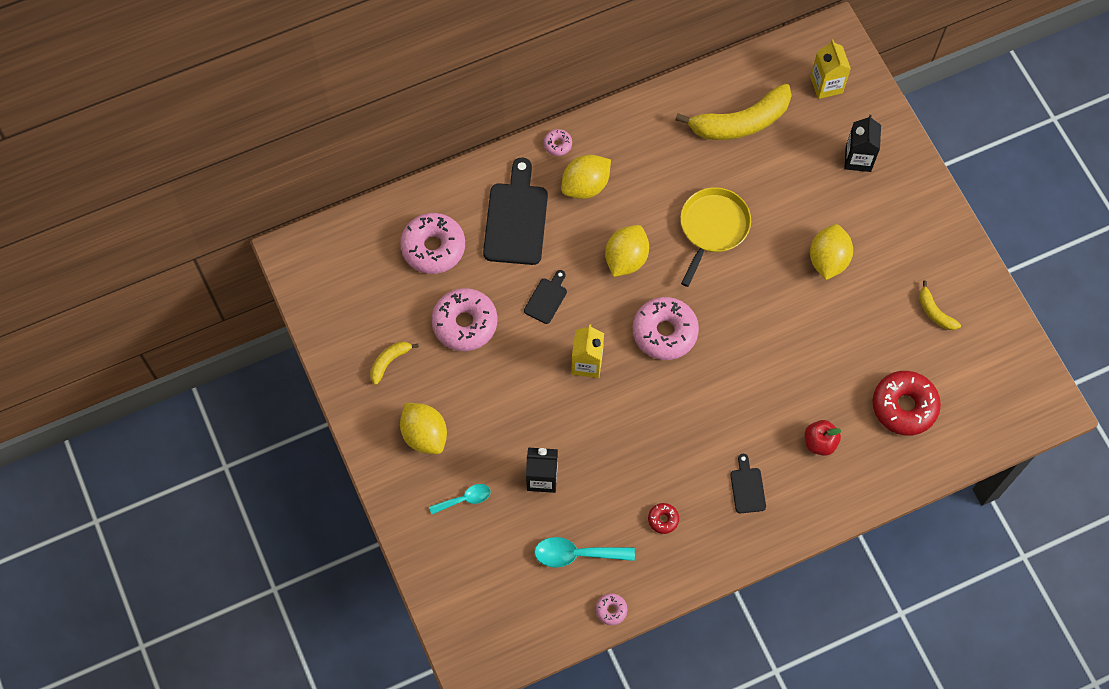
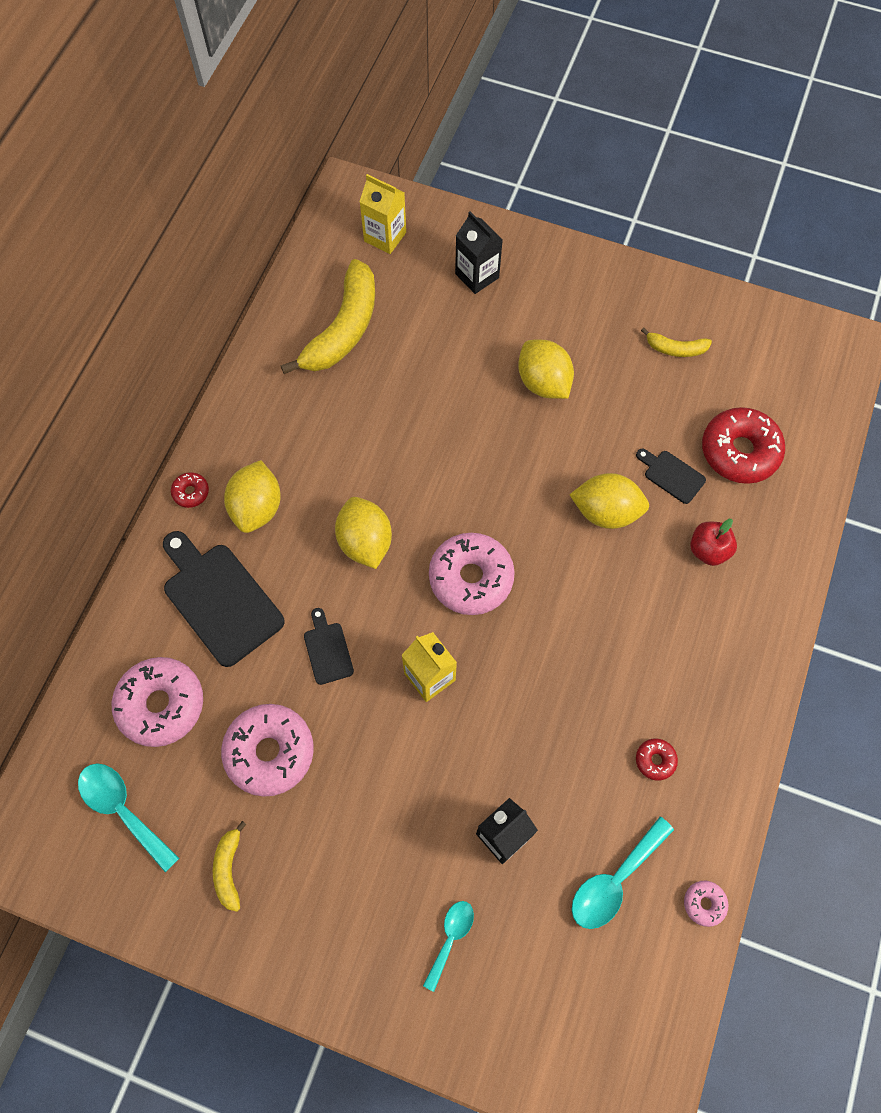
camera: 45 degrees left, 0 degrees up
yellow lemon [400,403,447,454] -> yellow lemon moved to [569,473,649,529]
pink donut [543,129,572,156] -> red donut [171,472,209,508]
yellow pan [680,187,751,287] -> none
black cutting board [730,454,766,514] -> black cutting board moved to [636,449,706,504]
none -> turquoise spoon [78,764,179,872]

